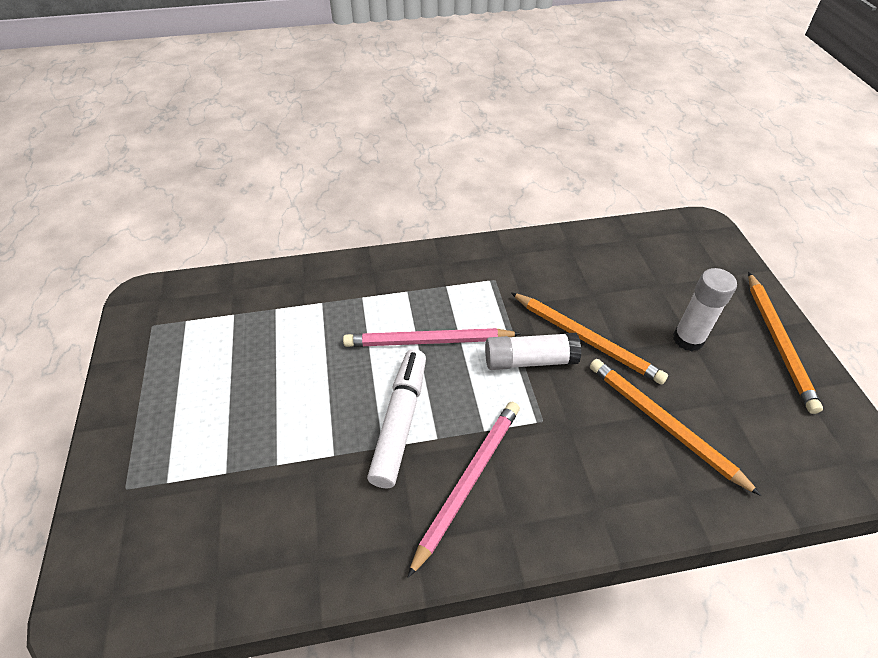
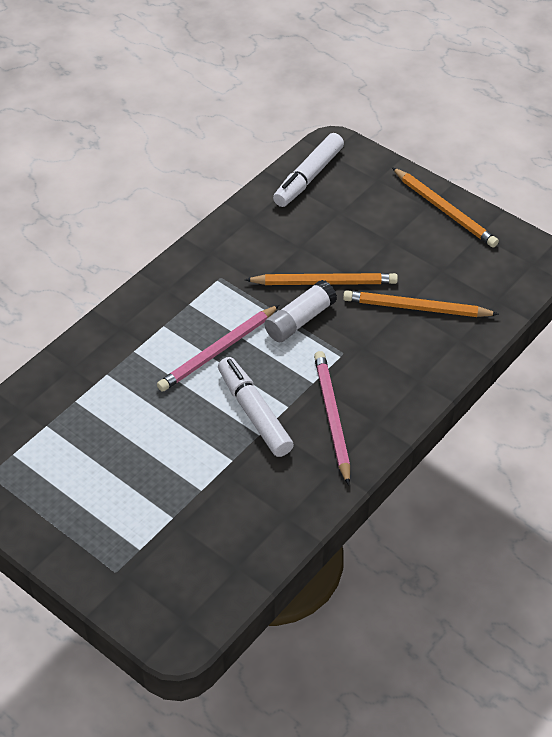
camera: 40 degrees left, 0 degrees up
white glue stick [673,268,737,351] -> none
none -> white marker [273,133,344,207]

